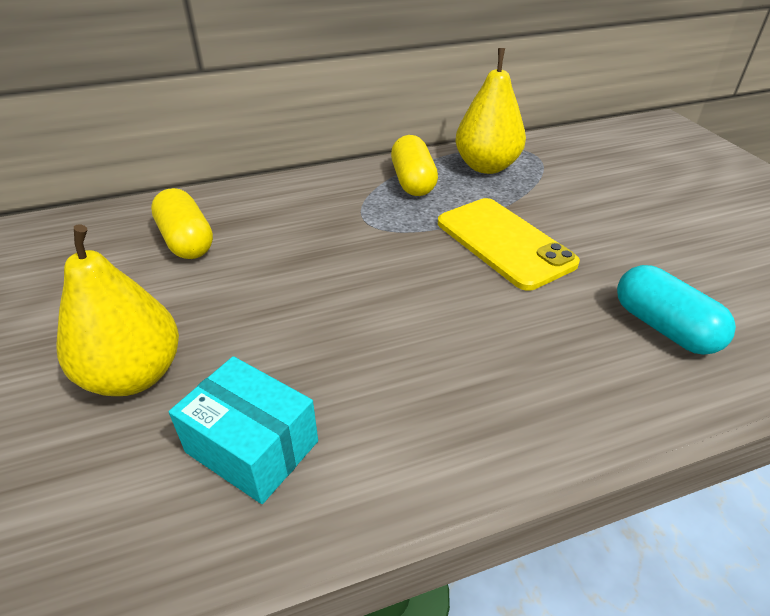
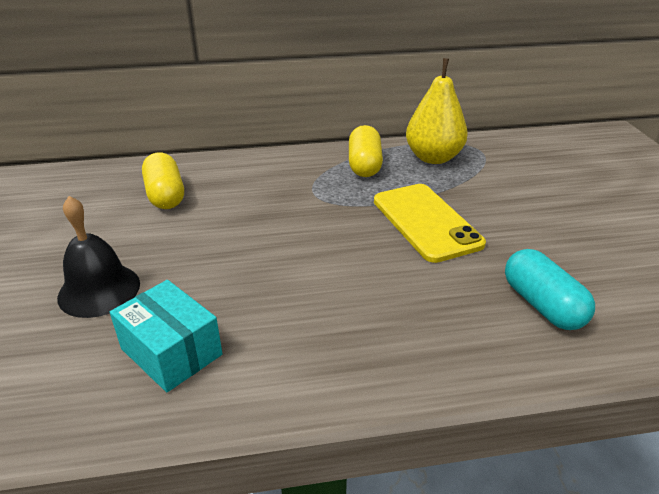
camera: 10 degrees right, 5 degrees down
yellow pear [56,224,179,396] -> black bell [57,196,140,318]

